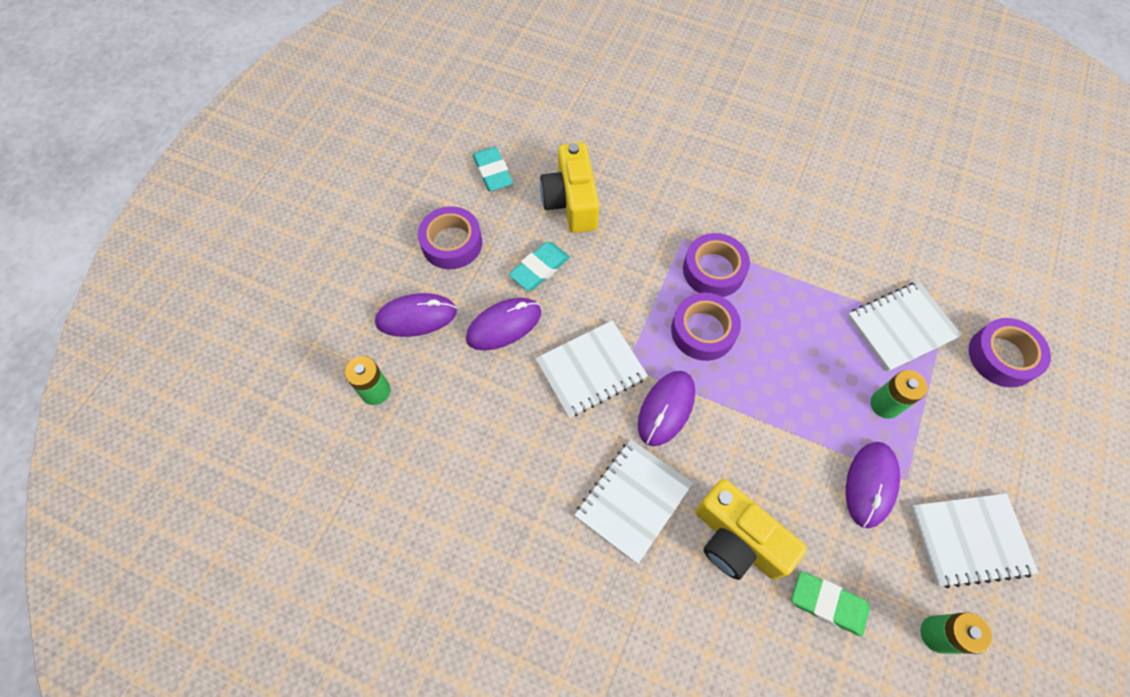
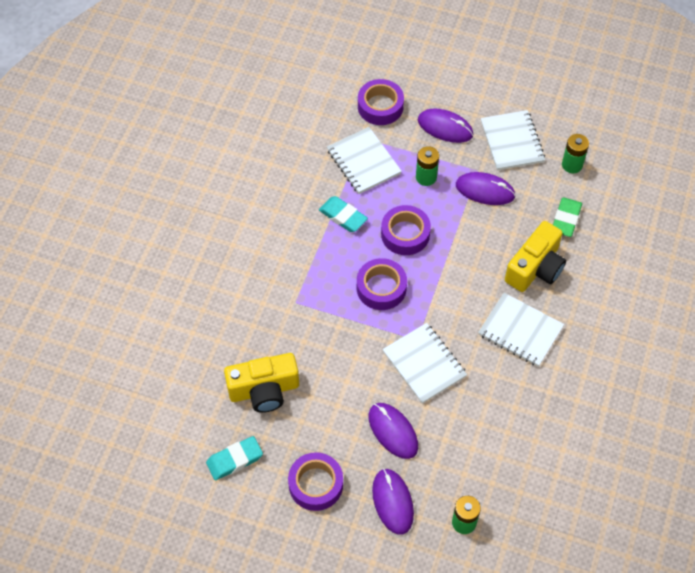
camera: 95 degrees left, 5 degrees down
turquoise eraser [509,242,570,290] -> turquoise eraser moved to [319,196,368,232]
purple mouse [638,371,695,446] -> purple mouse moved to [418,109,473,143]
purple tape [683,233,750,297] -> purple tape moved to [381,205,431,255]

